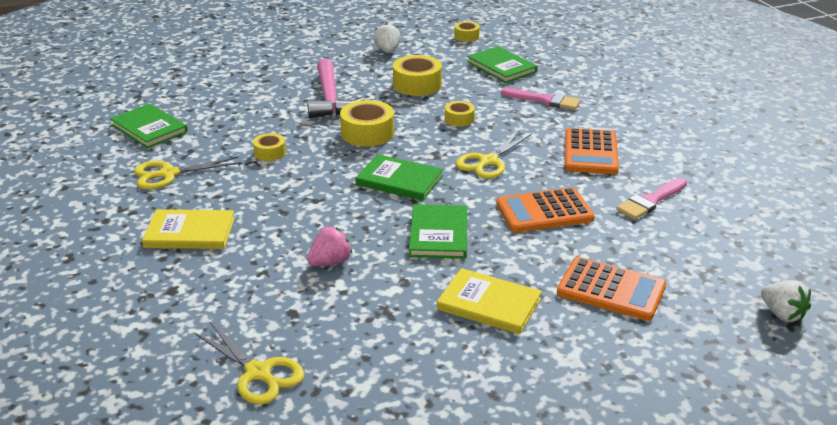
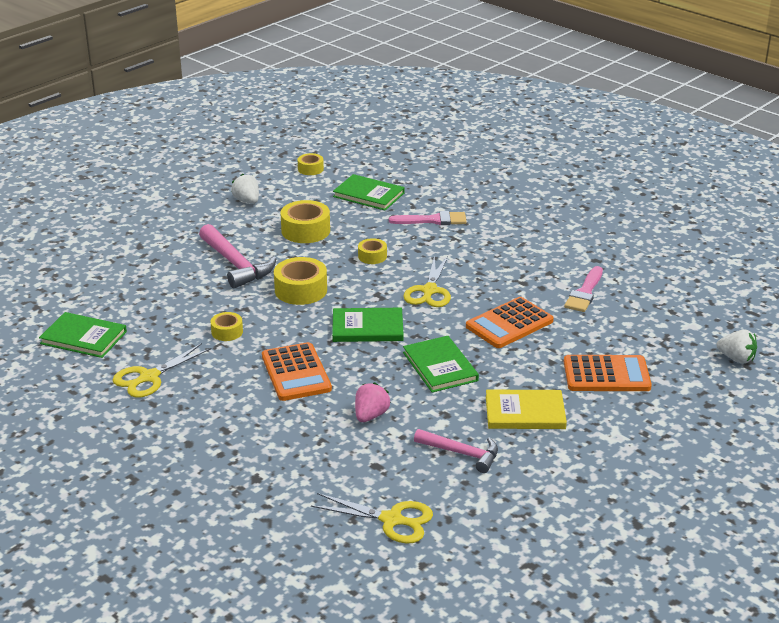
camera: 25 degrees left, 0 degrees up
yellow book [142,209,235,249] -> none
orange calculator [565,128,619,174] -> orange calculator moved to [262,342,332,401]
none -> pink hammer [414,429,498,473]

